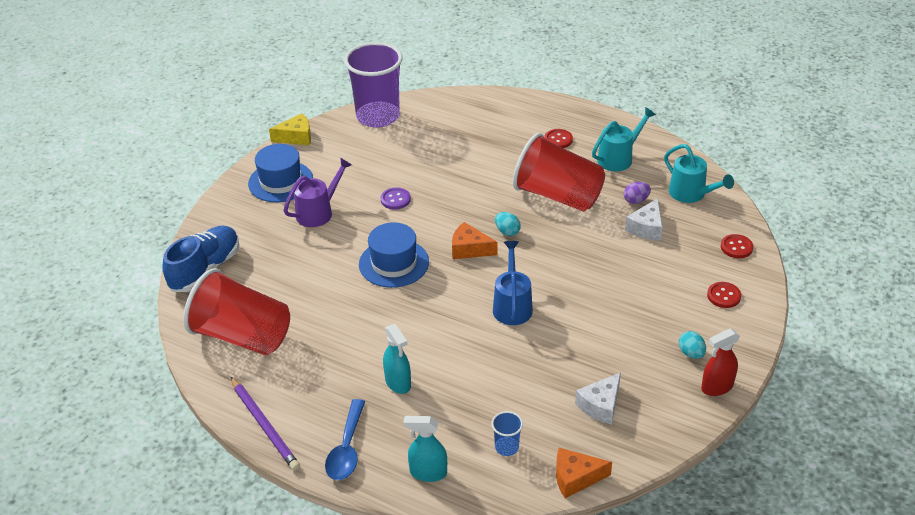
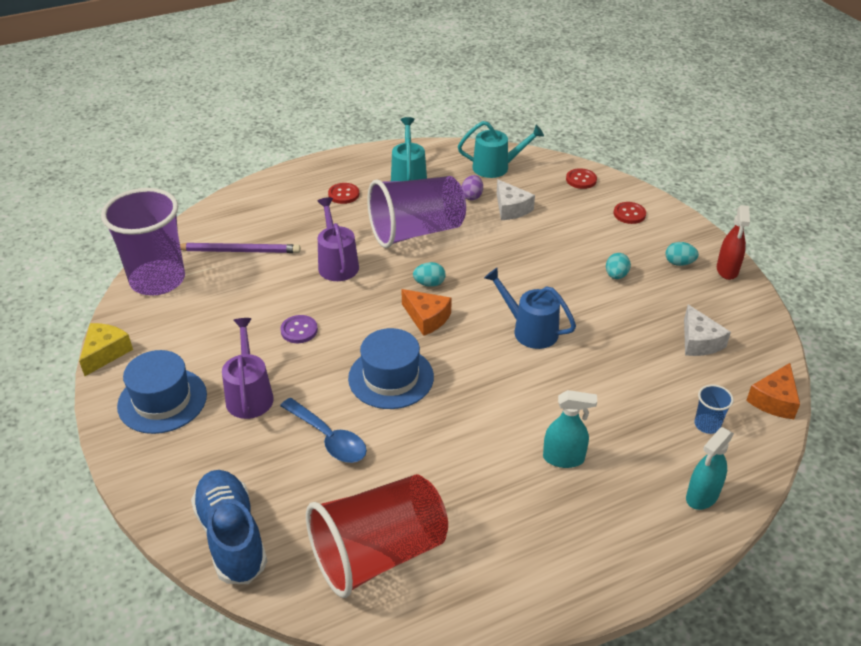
camera: 55 degrees left, 0 degrees up
purple pencil [230,377,300,471] -> purple pencil moved to [180,243,301,253]
blue spoon [325,399,365,480] -> blue spoon moved to [280,398,367,463]
orange cheese [452,222,497,259] -> orange cheese turned 105 degrees counterclockwise [401,289,452,336]
red cup [513,133,605,211] -> purple cup [367,176,466,248]
none -> purple watering can [318,197,359,281]
none -> turquoise egg [606,253,631,279]

